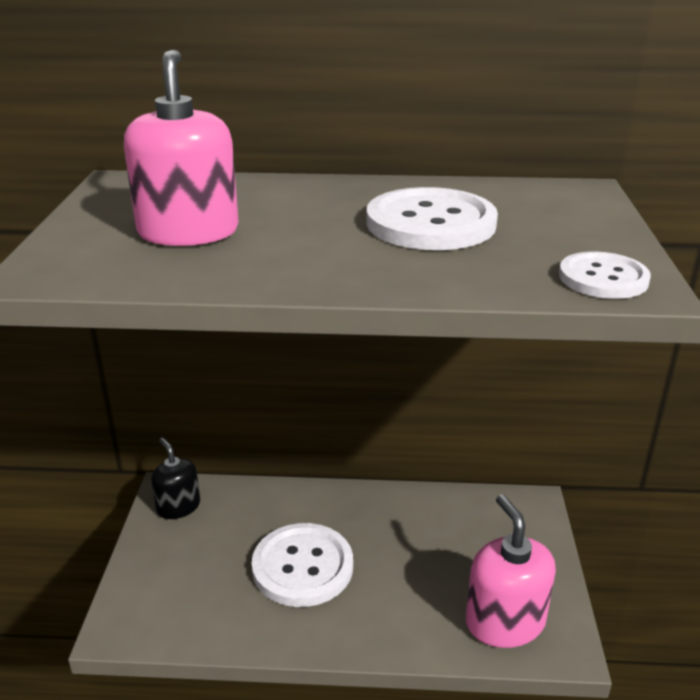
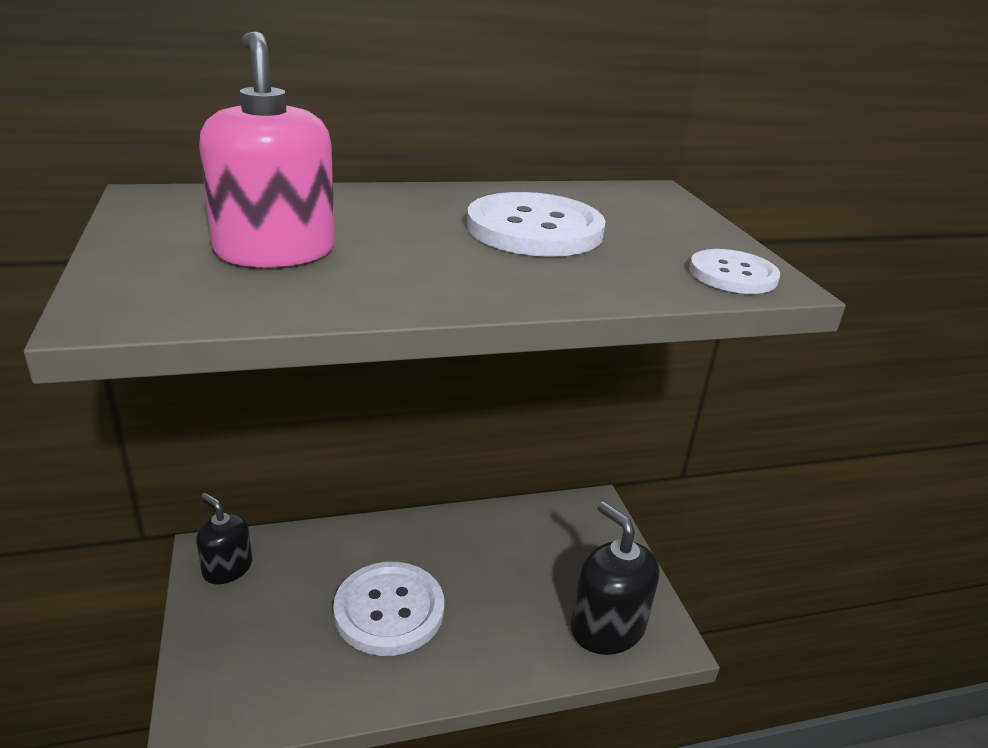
camera: 20 degrees left, 0 degrees up
pink soap dispenser [466,494,556,648] -> black soap dispenser [571,502,659,655]

